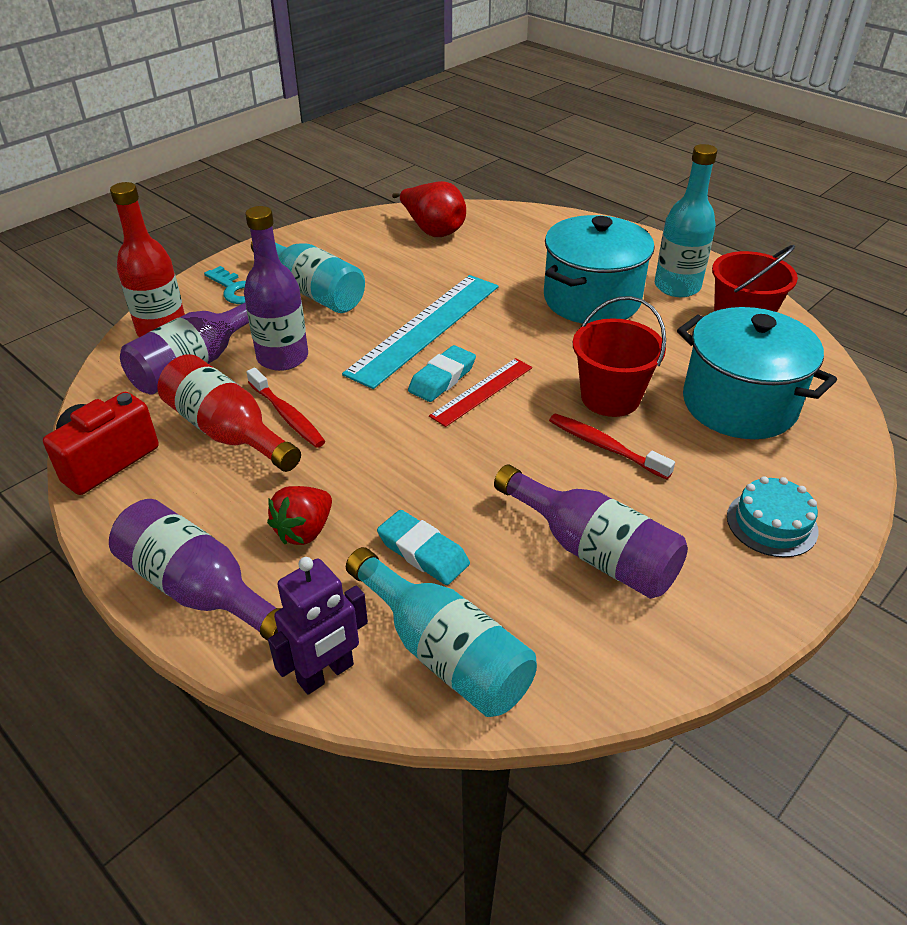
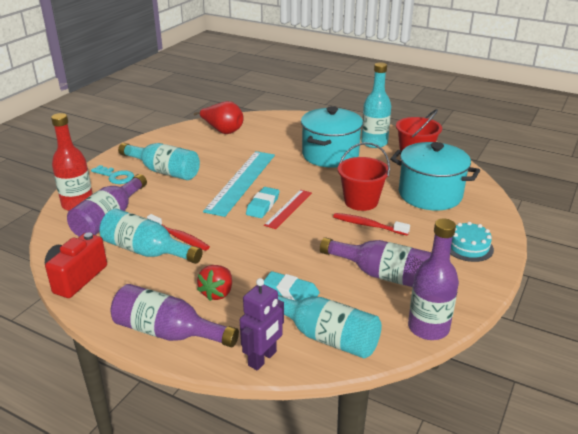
camera: 15 degrees left, 10 degrees down
red bottle [157,354,301,472] -> turquoise bottle [99,209,203,264]
purple bottle [244,206,308,371] -> purple bottle moved to [408,218,459,340]

